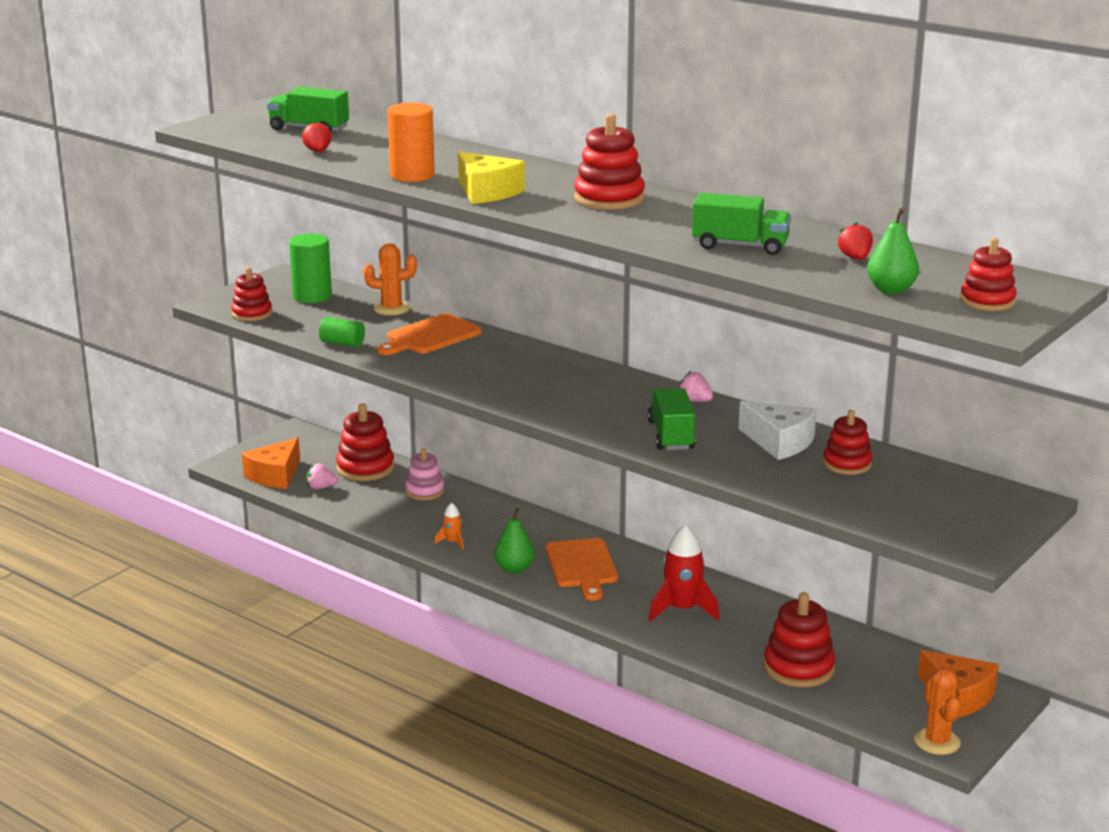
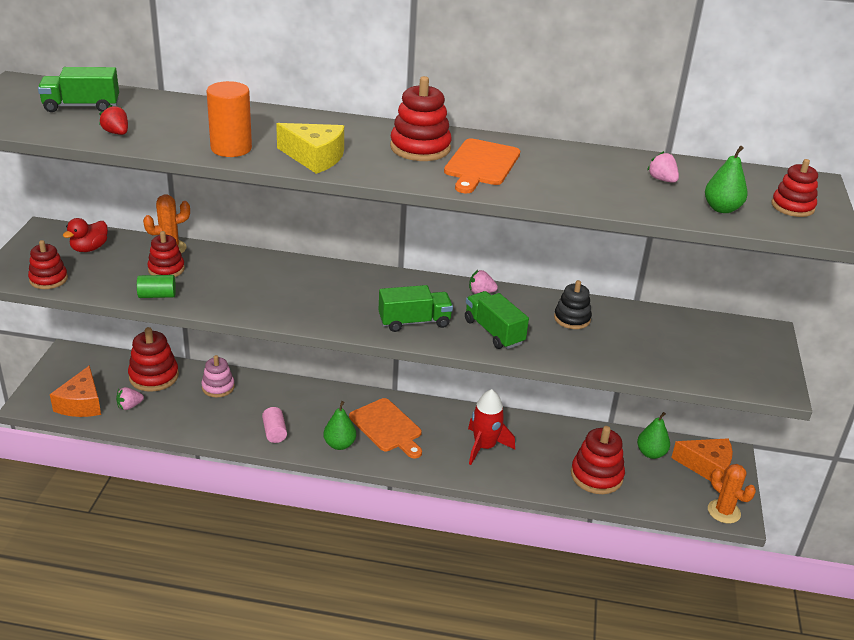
camera: 30 degrees left, 10 degrees up
green cylinder [289,234,332,303] -> red duck [63,218,108,252]
orange cutting board [377,313,482,355] -> orange cutting board moved to [444,138,520,193]
orange rocket [434,503,464,550] -> pink cylinder [262,407,287,443]
green truck [692,193,791,255] -> green truck moved to [379,285,453,332]
white cheese [739,401,816,460] -> black stacking toy [554,280,592,329]
red stacking toy [823,410,872,475] -> red stacking toy moved to [147,231,185,277]
red strawberry [838,222,873,260] -> pink strawberry [647,151,679,183]
none -> green pear [637,412,670,459]

